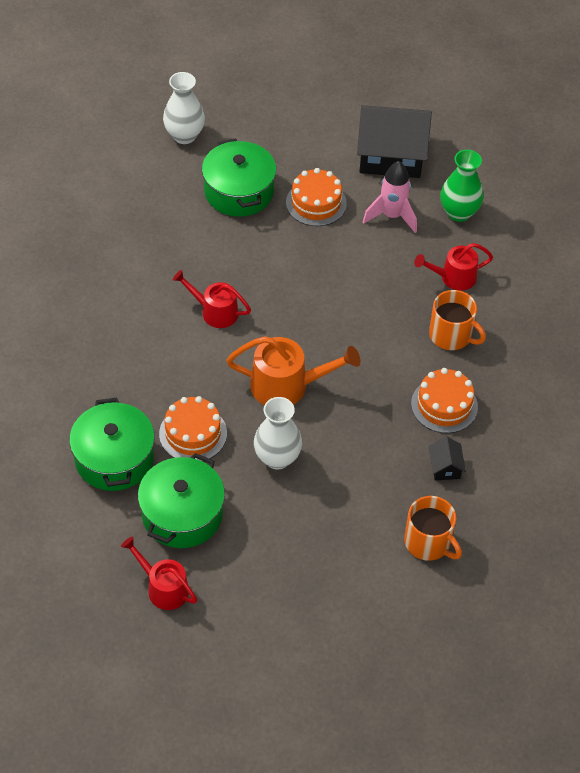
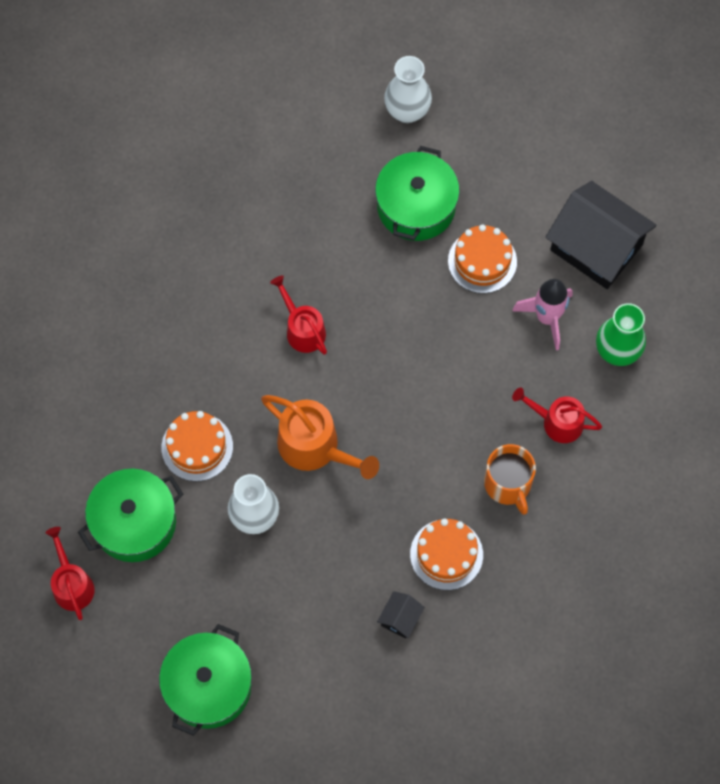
camera: 35 degrees right, 15 degrees up
green pot [69,398,155,491] -> green pot moved to [159,624,252,736]
orange mug [404,496,462,561] -> none

